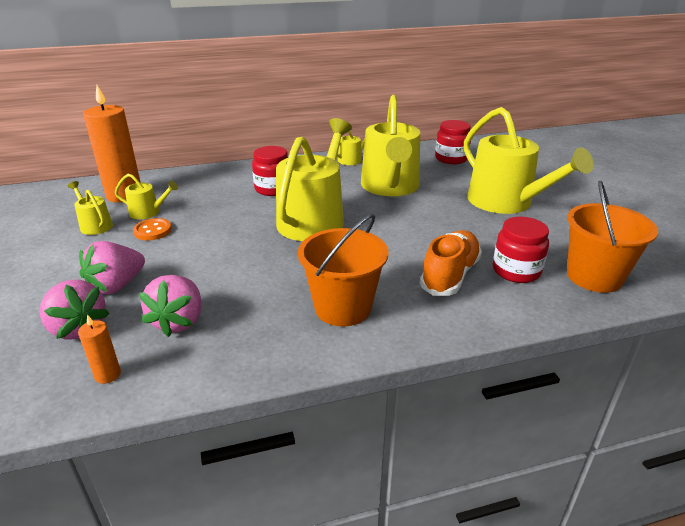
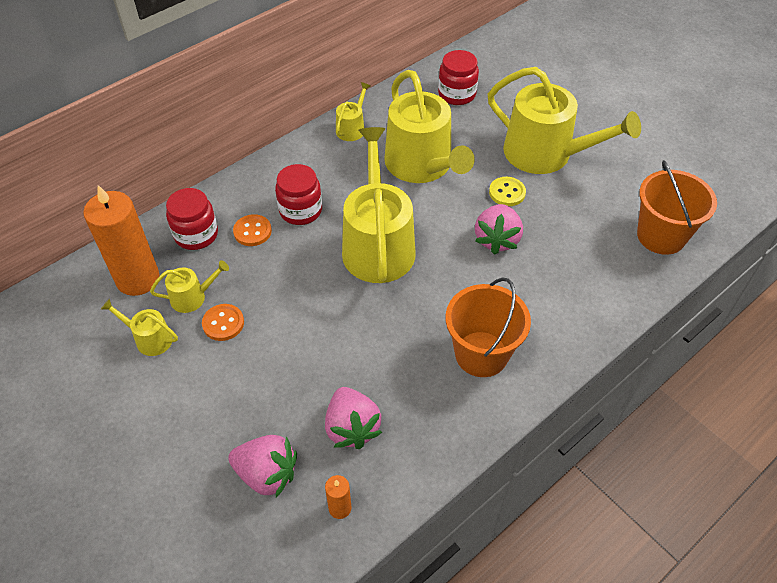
camera: 25 degrees left, 20 degrees up
pink strawberry [79,241,145,295] -> pink strawberry moved to [475,204,523,255]
orange shoe [420,230,482,296] -> none
red jar [493,217,549,283] -> red jar moved to [166,188,218,250]
none -> orange button [233,214,272,246]
none -> yellow button [489,177,526,206]

